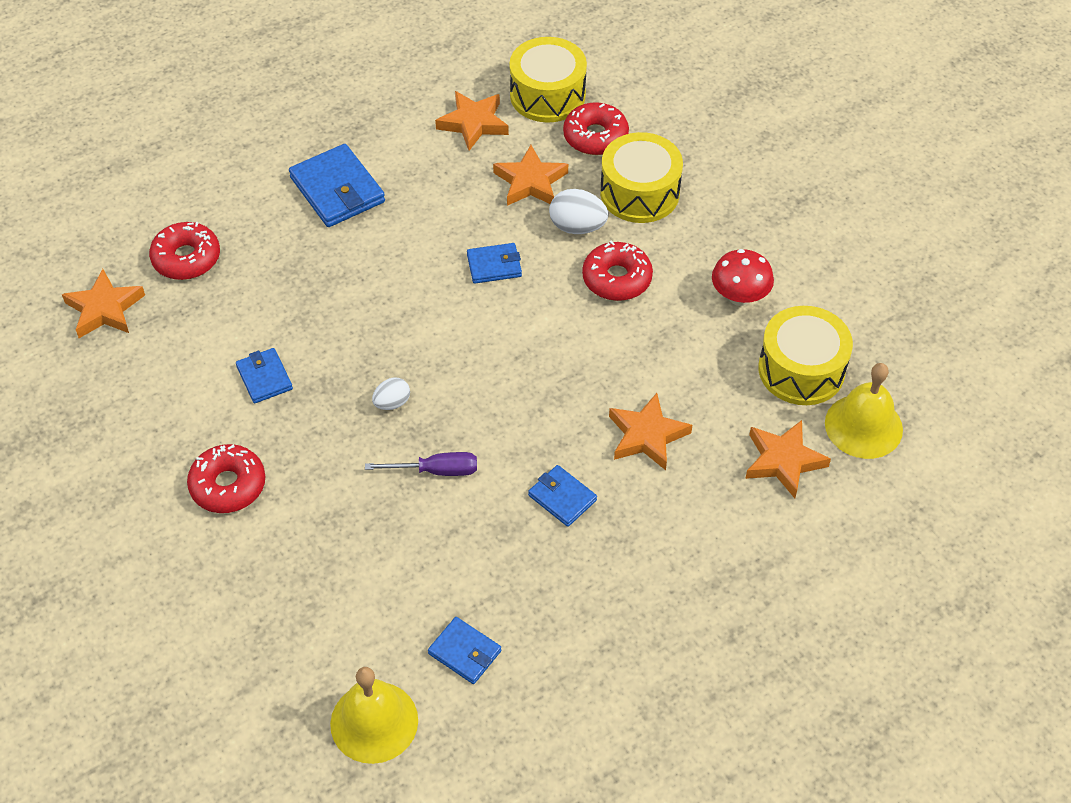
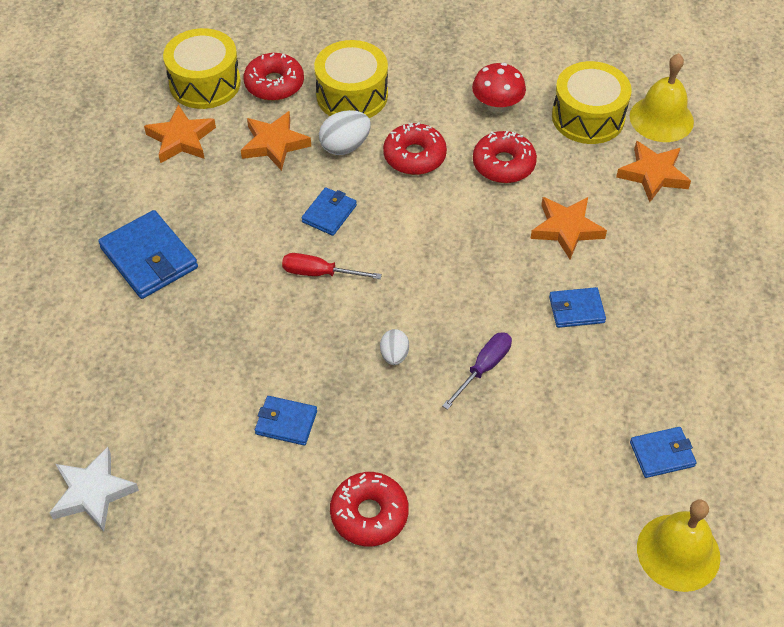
camera: 50 degrees left, 0 degrees up
orange star [62,269,145,338] -> white star [50,447,139,532]
red donut [149,222,220,280] -> red donut moved to [473,131,537,183]
blue wallet [289,144,385,227] -> blue wallet turned 45 degrees clockwise [98,210,198,299]
none -> red screwdriver [282,253,382,279]

